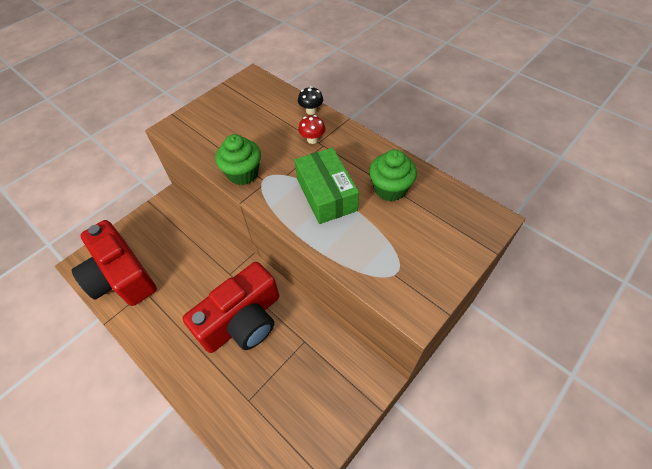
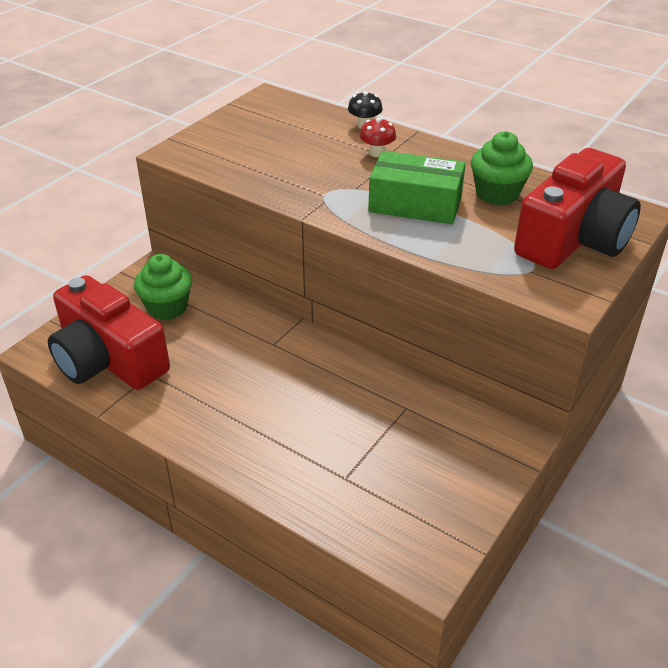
camera: 10 degrees left, 15 degrees down
red camera [183,262,279,353] -> red camera moved to [514,148,641,269]
green cupcake [215,134,261,185] -> green cupcake moved to [134,254,192,320]
green box [295,148,359,224] -> green box turned 45 degrees counterclockwise [368,151,466,224]

